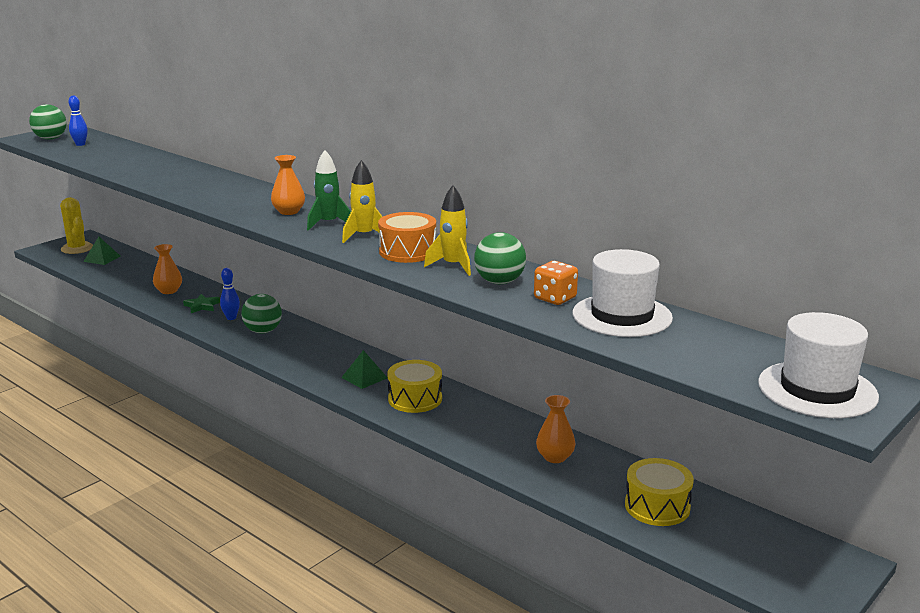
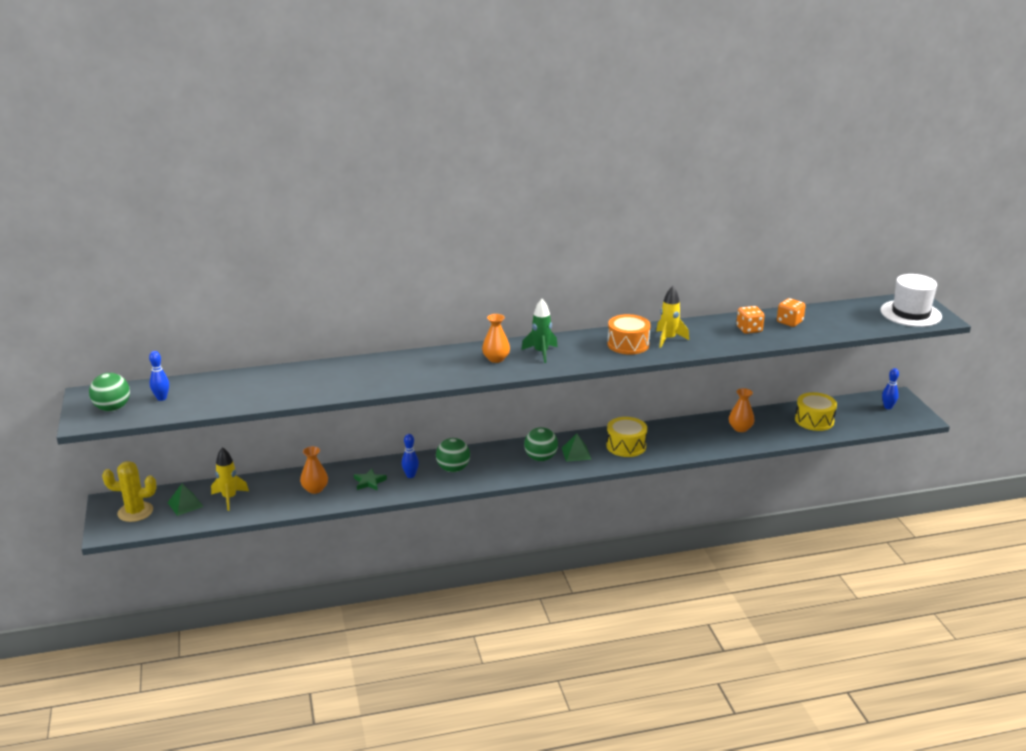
camera: 55 degrees left, 5 degrees up
yellow rocket [342,160,383,243] -> yellow rocket moved to [211,447,249,511]
green ball [474,232,526,284] -> green ball moved to [524,427,558,461]
white hat [573,249,673,337] -> orange dice [777,298,806,327]
none -> blue bowling pin [882,368,899,409]

